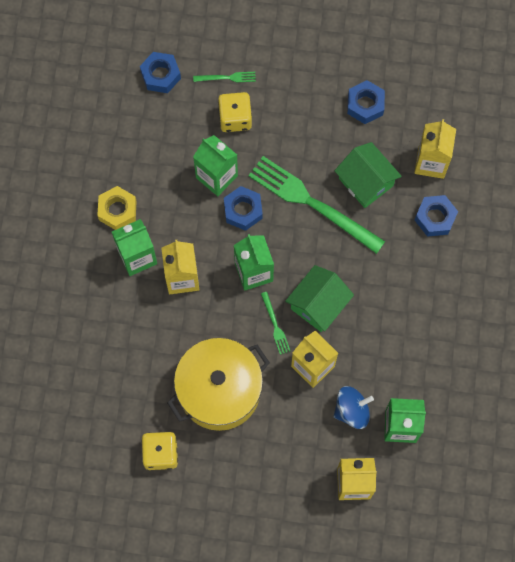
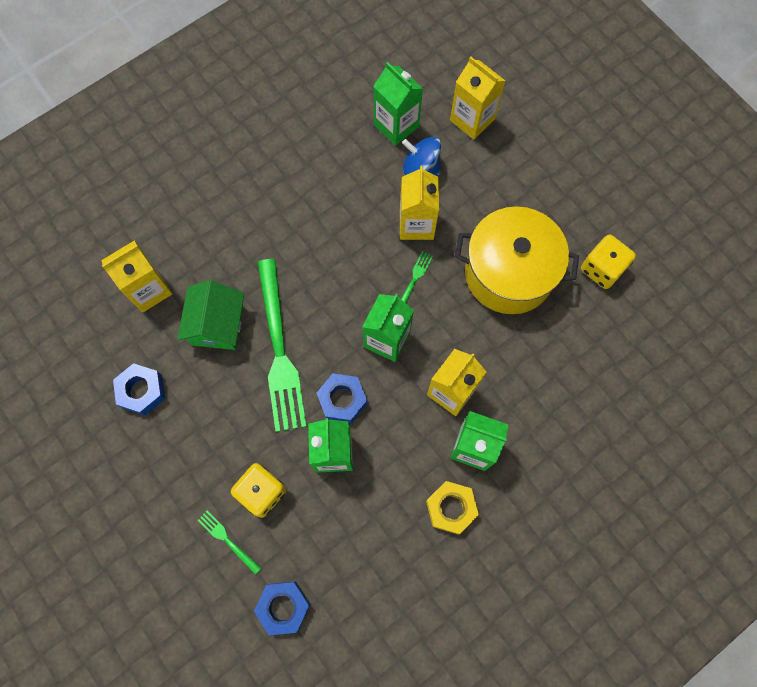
camera: 135 degrees left, 0 degrees up
green house [285,265,354,332] -> none
blue nut [415,195,458,237] -> none

